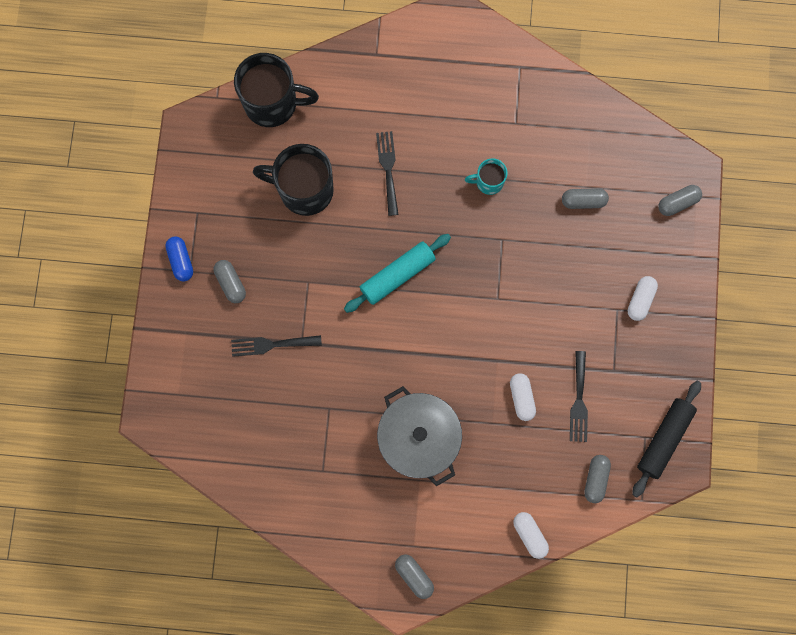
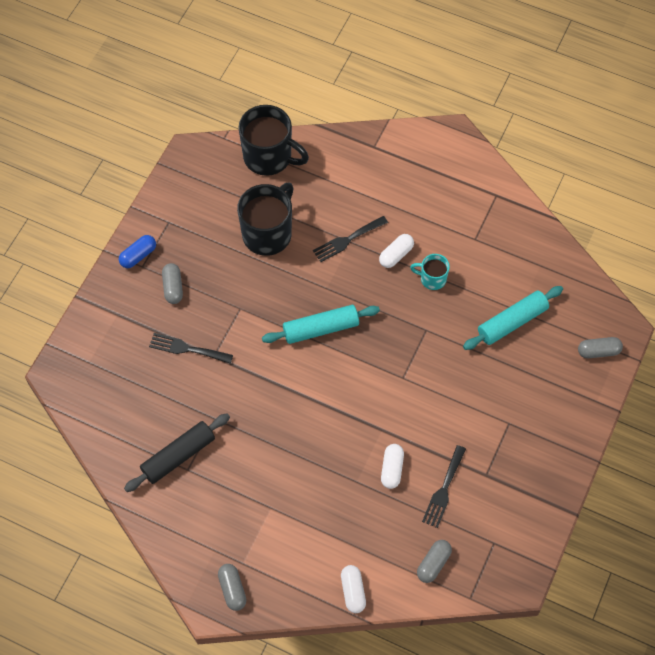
camera: 20 degrees right, 15 degrees down
blue capsule [165,236,193,282] -> blue capsule turned 45 degrees clockwise [119,235,156,268]
black mug [253,144,334,216] -> black mug turned 90 degrees clockwise [237,182,294,256]
black fork [376,131,399,216] -> black fork turned 135 degrees counterclockwise [313,216,388,262]
grey pot [377,386,462,486] -> none
grey capsule [562,188,609,209] -> turquoise rolling pin [463,286,563,350]
white capsule [628,276,658,321] -> white capsule moved to [379,234,414,268]
black rolling pin [632,381,701,497] -> black rolling pin moved to [124,413,230,492]

